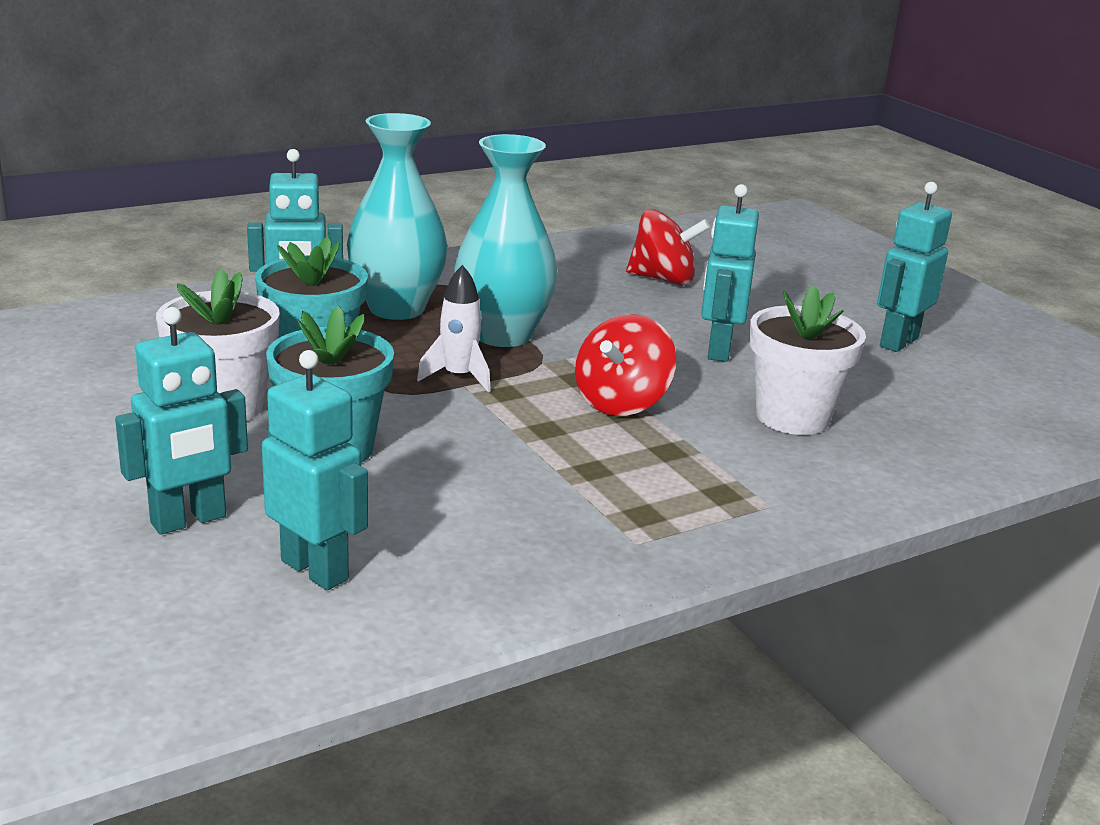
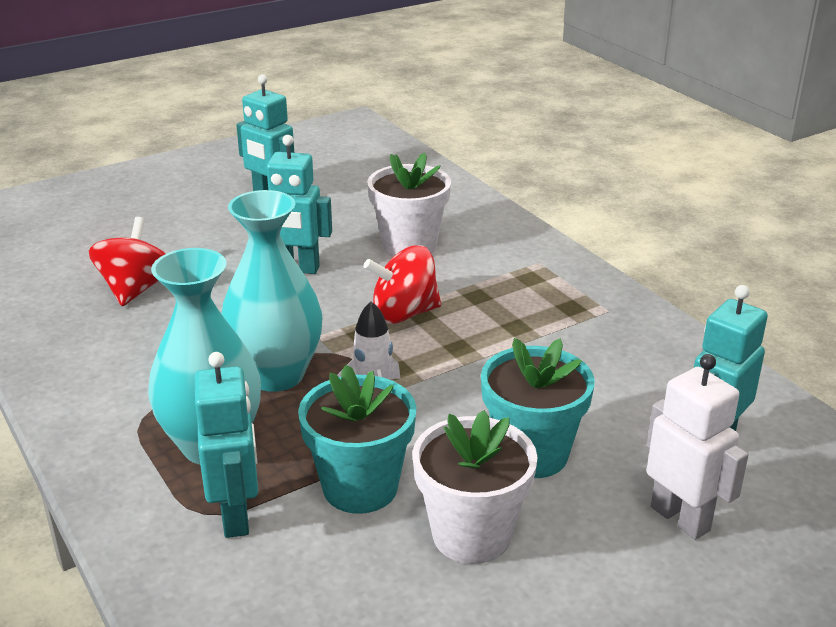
camera: 90 degrees left, 5 degrees up
turquoise robot [115,307,248,535] -> white robot [647,354,748,540]
red spinning top [575,314,676,416] -> red spinning top turned 135 degrees clockwise [363,245,441,324]

